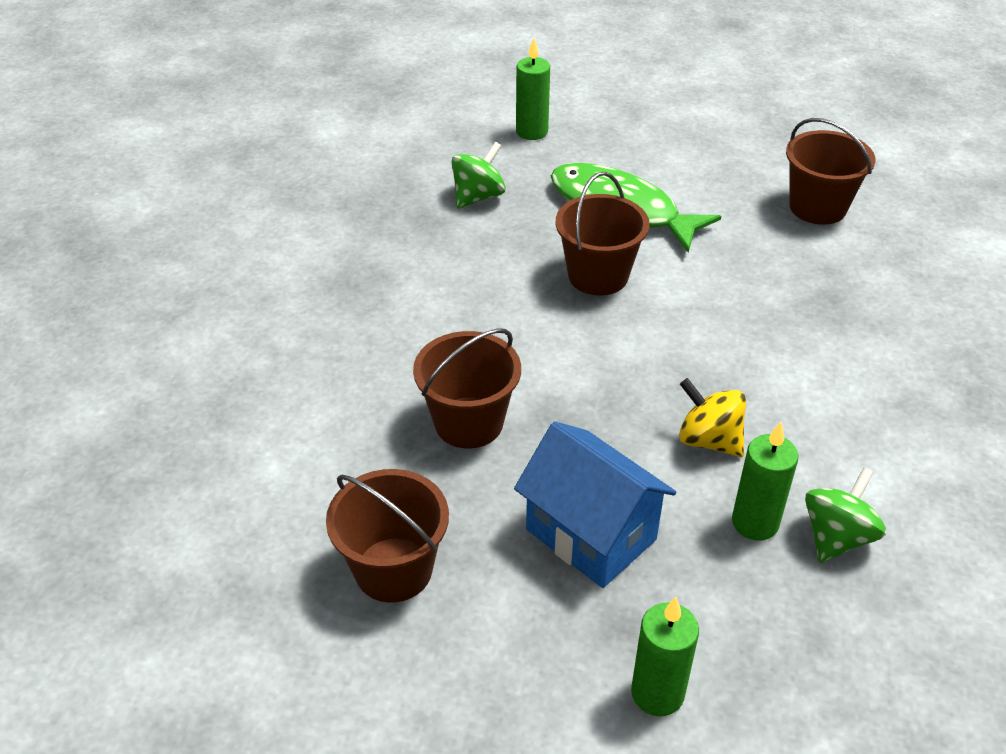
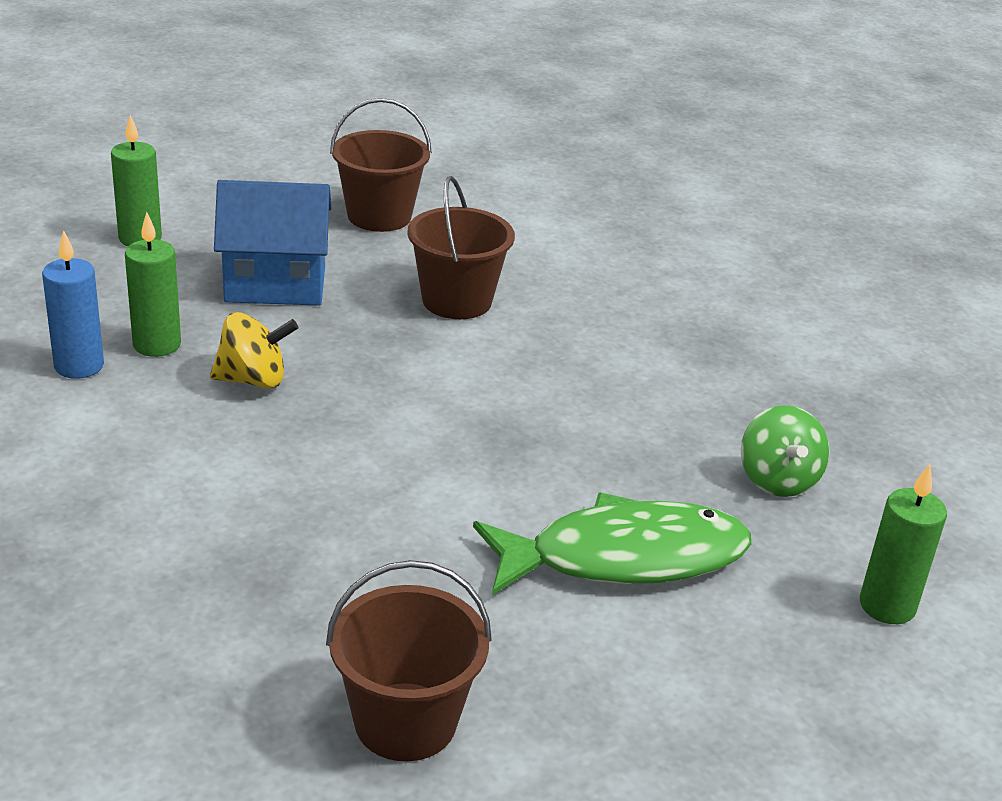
camera: 130 degrees right, 10 degrees down
brown bucket [556,172,650,296] -> none
green spinning top [805,467,886,563] -> blue candle [42,231,104,379]

